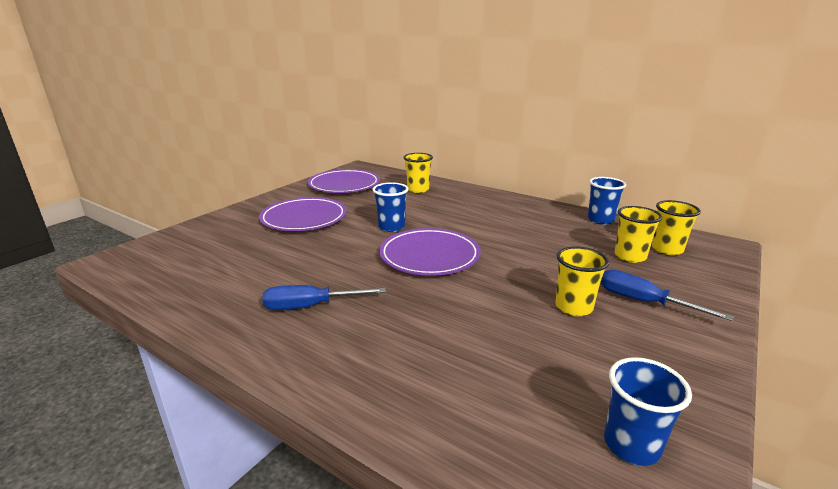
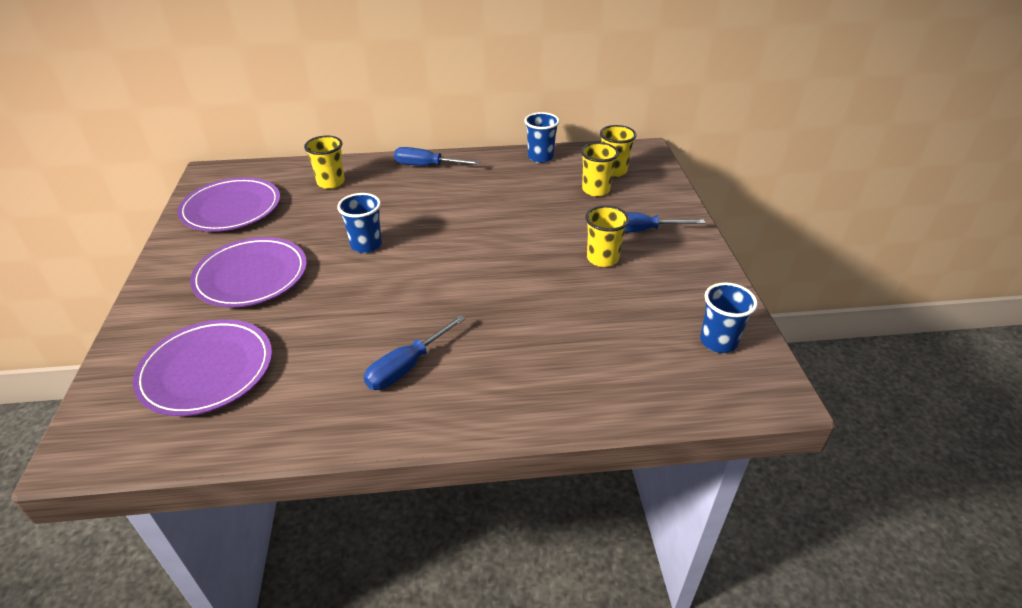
camera: 40 degrees left, 15 degrees up
purple plate [379,228,481,276] -> purple plate moved to [132,319,272,416]
none -> blue screwdriver [394,147,481,166]

